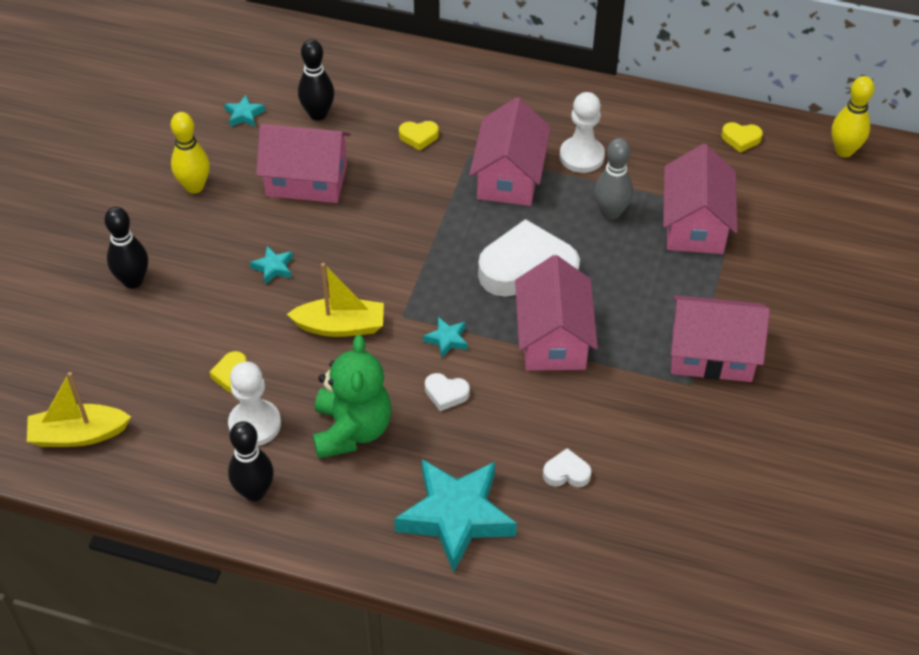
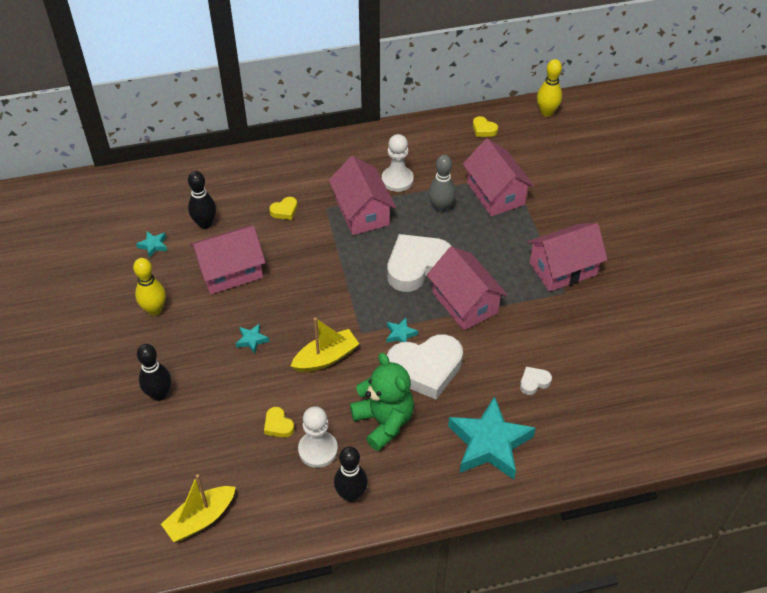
camera: 30 degrees left, 0 degrees up
white heart [425,373,470,411] -> white heart [387,334,463,399], size x2.33
yellow heart [721,122,763,153] -> yellow heart turned 60 degrees clockwise [473,116,498,137]

